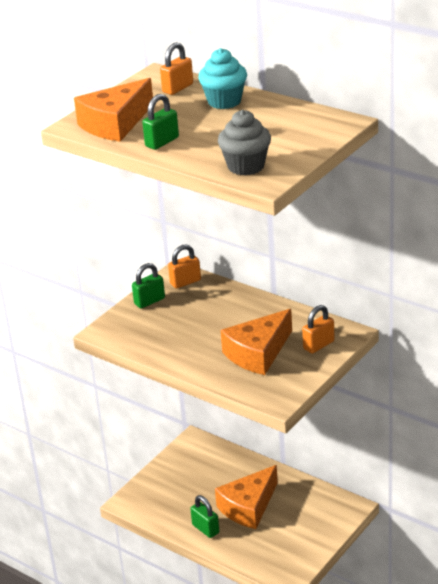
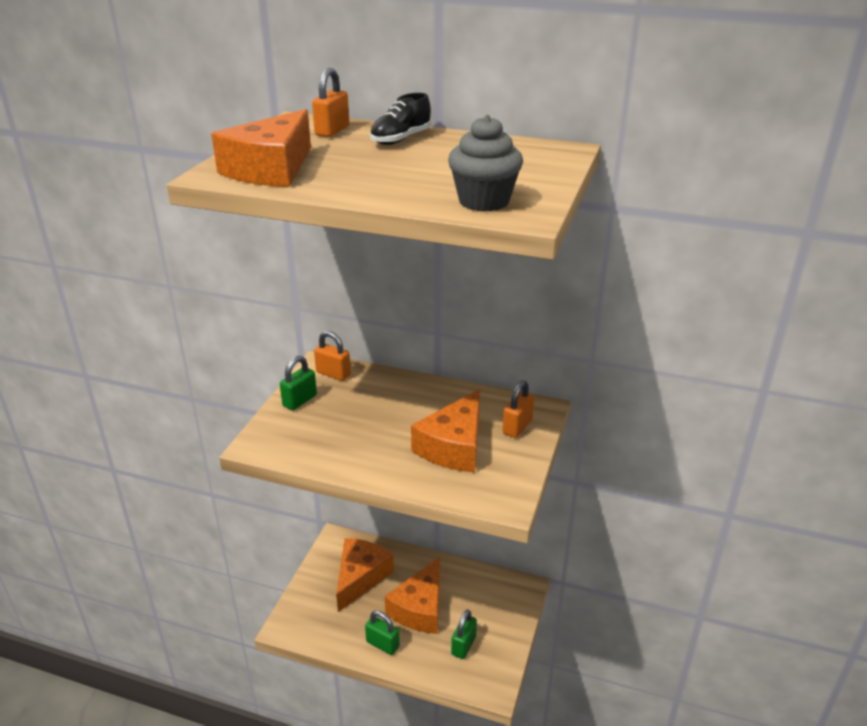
camera: 20 degrees left, 0 degrees up
green padlock [142,94,179,150] -> green padlock moved to [451,609,477,659]
orange padlock [168,244,201,289] -> orange padlock turned 75 degrees clockwise [314,331,351,381]
turquoise cupcake [198,48,247,109] -> black shoe [370,93,431,145]
none -> orange cheese [336,538,394,612]

